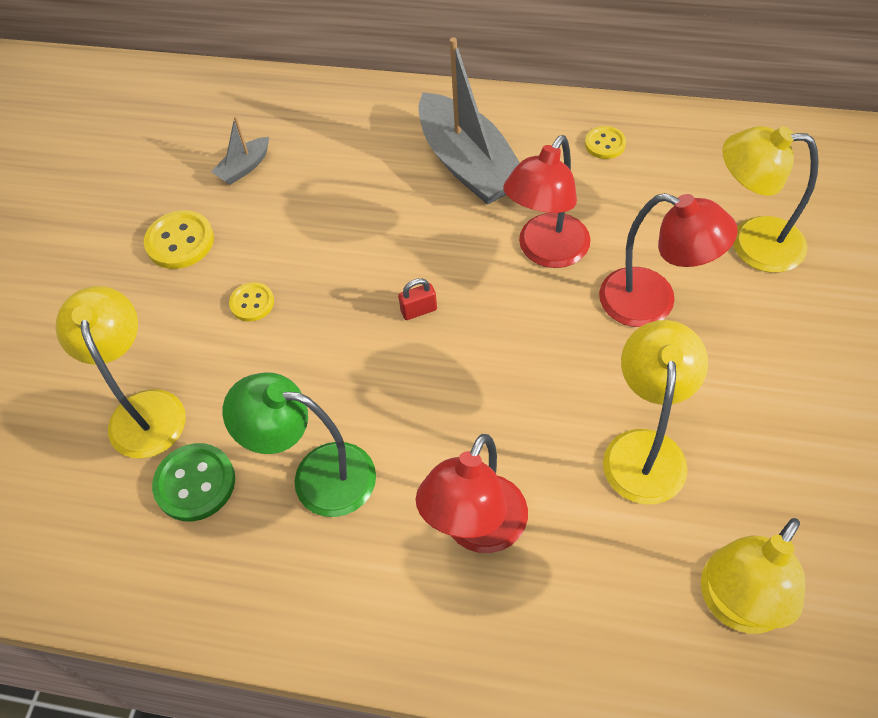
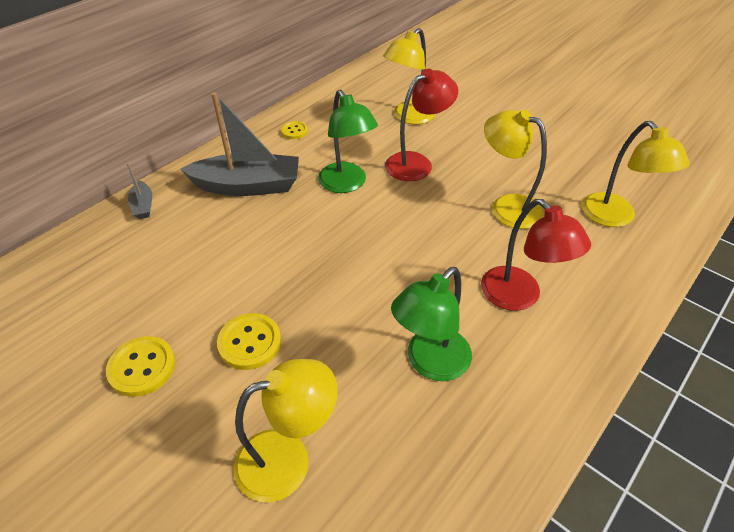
camera: 65 degrees left, 10 degrees down
yellow lamp [56,286,186,458] -> yellow lamp turned 150 degrees clockwise [234,359,338,502]
green button [152,443,235,521] -> none
grey boat [211,116,269,185] -> grey boat moved to [127,163,152,219]
yellow button [229,282,274,322] -> yellow button [217,313,281,370], size x1.62
red padlock [398,278,437,320] -> none
red lamp [503,135,590,268] -> green lamp [318,90,378,193]

